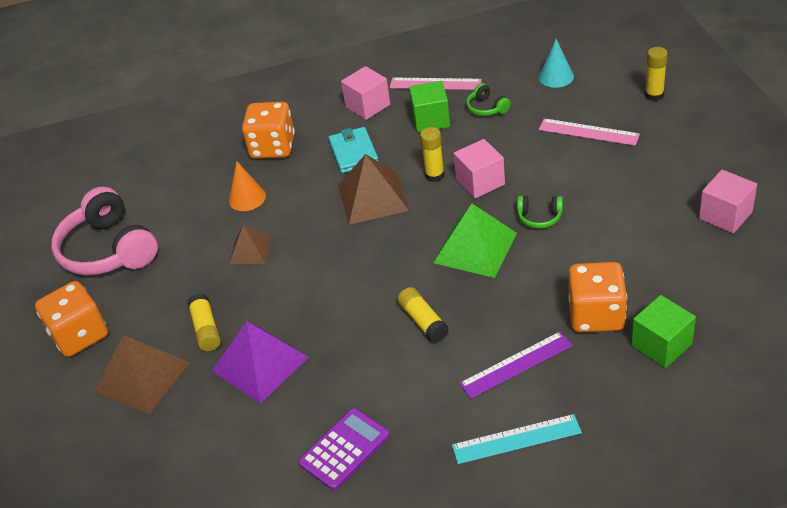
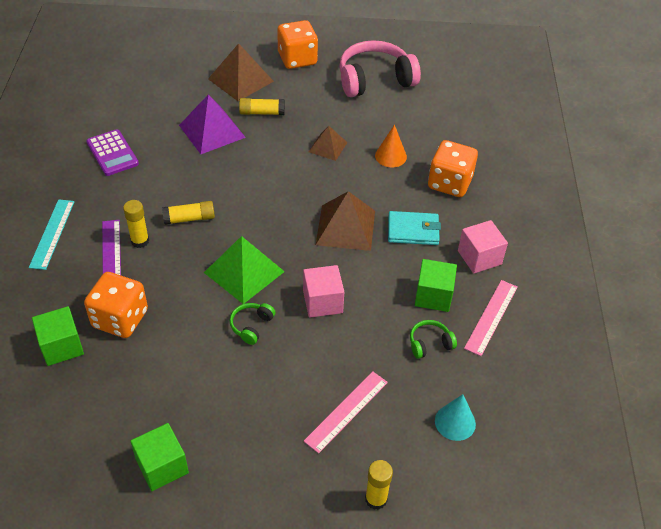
camera: 100 degrees right, 5 degrees up
yellow glue stick [420,127,445,182] -> yellow glue stick moved to [123,200,149,248]
pink cube [699,170,757,234] -> green cube [130,423,189,491]

